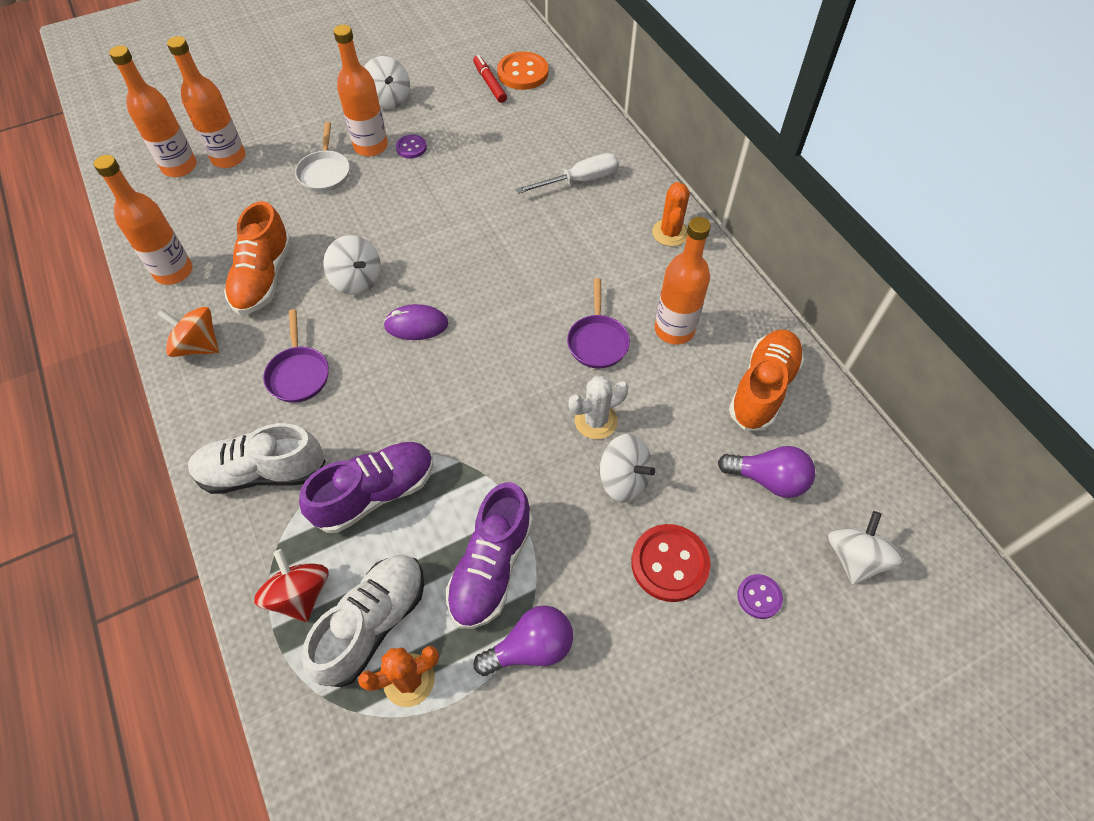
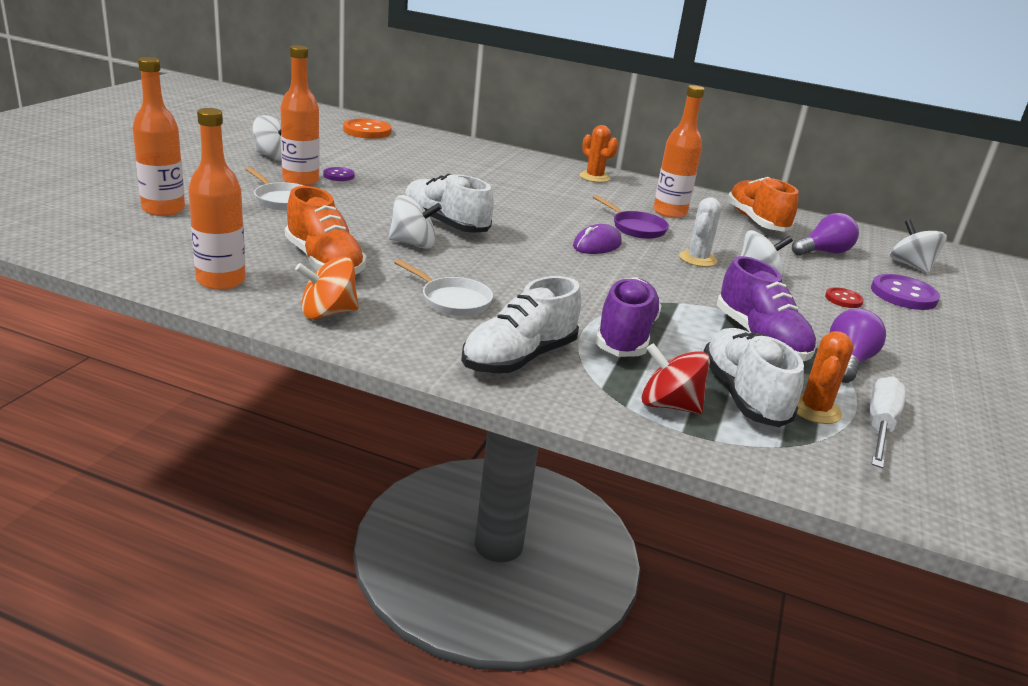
camera: 45 degrees left, 30 degrees down
orange bottle [109,45,197,177] -> none
purple pan [263,309,329,403] -> white pan [394,259,493,316]
purple mouse [383,304,448,340] -> purple mouse moved to [573,224,622,254]
red marker [473,55,507,103] -> none
white screwdriver [516,153,619,194] -> white screwdriver moved to [870,377,906,468]
red button [631,524,710,602] -> red button [825,287,864,308], size x0.55
purple button [737,574,783,619] -> purple button [871,274,940,310], size x1.81
none -> white shoe [405,174,494,233]

